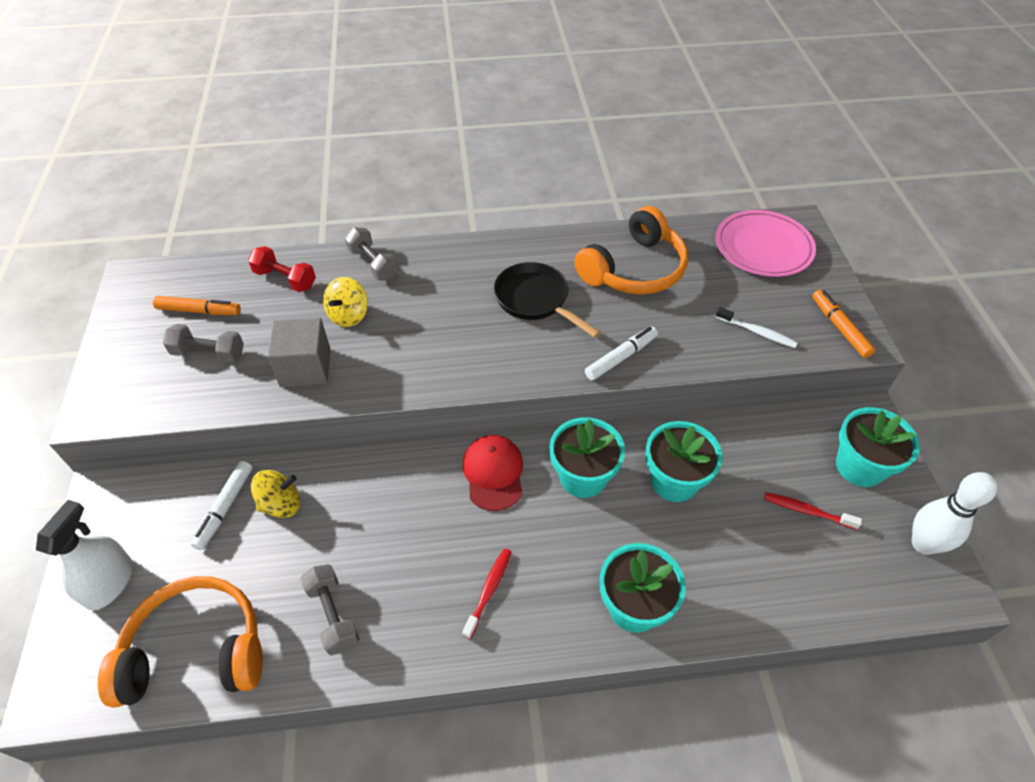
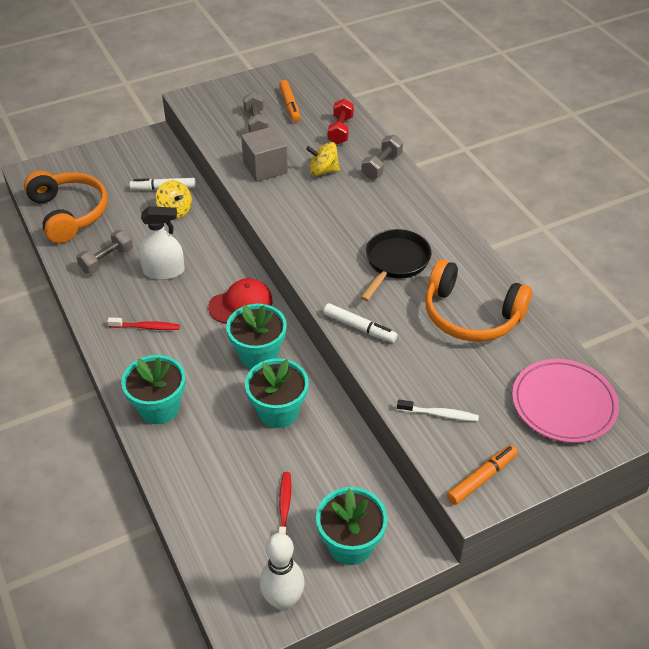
camera: 70 degrees right, 5 degrees down
white spray bottle [36,500,133,610] -> white spray bottle moved to [139,206,185,280]
white toothbrush [716,307,798,348] -> white toothbrush turned 90 degrees counterclockwise [397,400,479,421]

